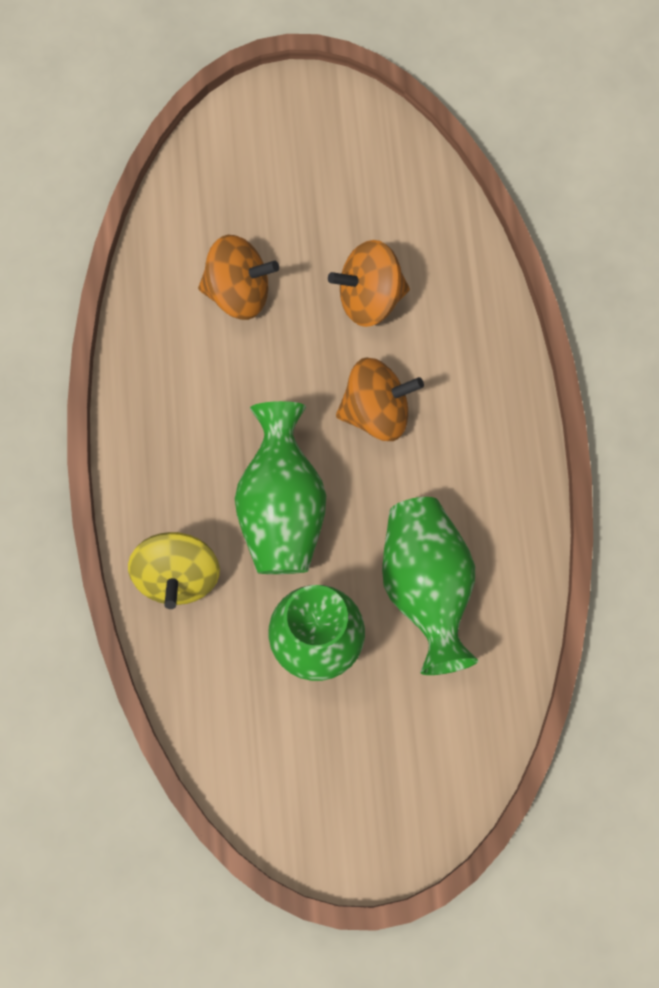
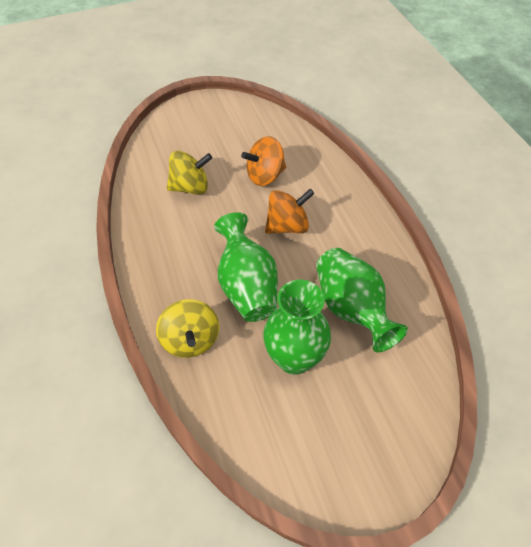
camera: 15 degrees left, 20 degrees down
orange spinning top [198,235,279,320] -> yellow spinning top [167,151,212,195]

